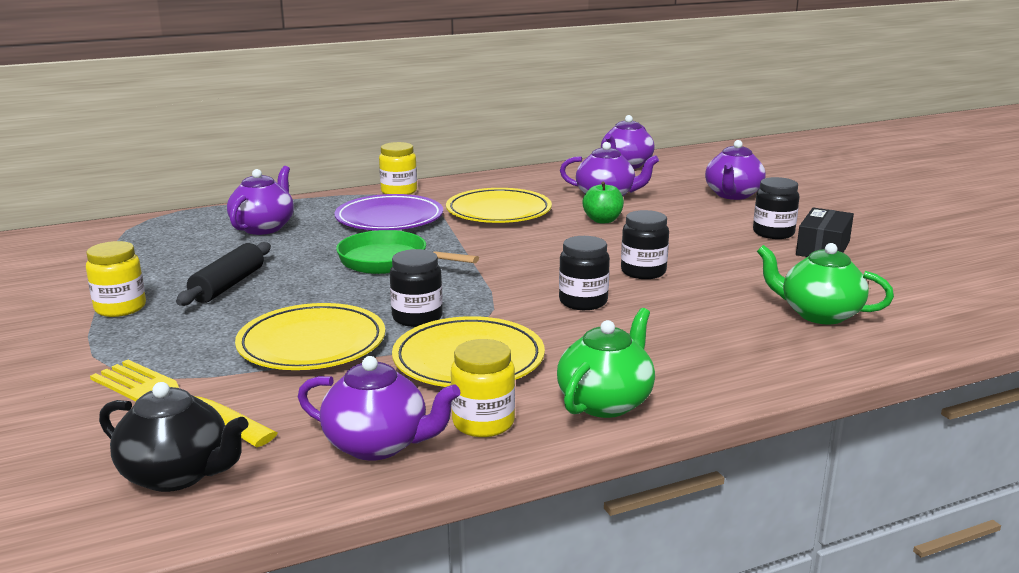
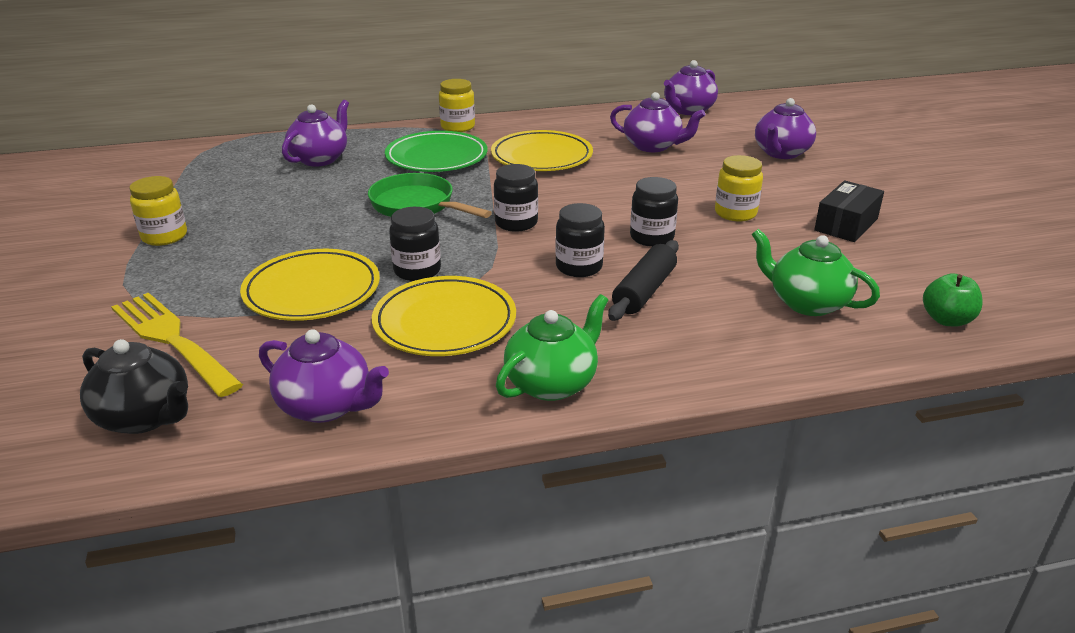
camera: 10 degrees right, 10 degrees up
black rolling pin [176,242,271,306] -> black rolling pin moved to [608,240,679,321]
purple plate [334,194,443,230] -> green plate [385,131,487,172]
yellow jar [451,339,515,437] -> yellow jar moved to [715,155,763,222]
green apple [583,182,624,223] -> green apple moved to [923,273,983,326]
black jar [753,177,800,239] -> black jar moved to [494,164,538,232]

